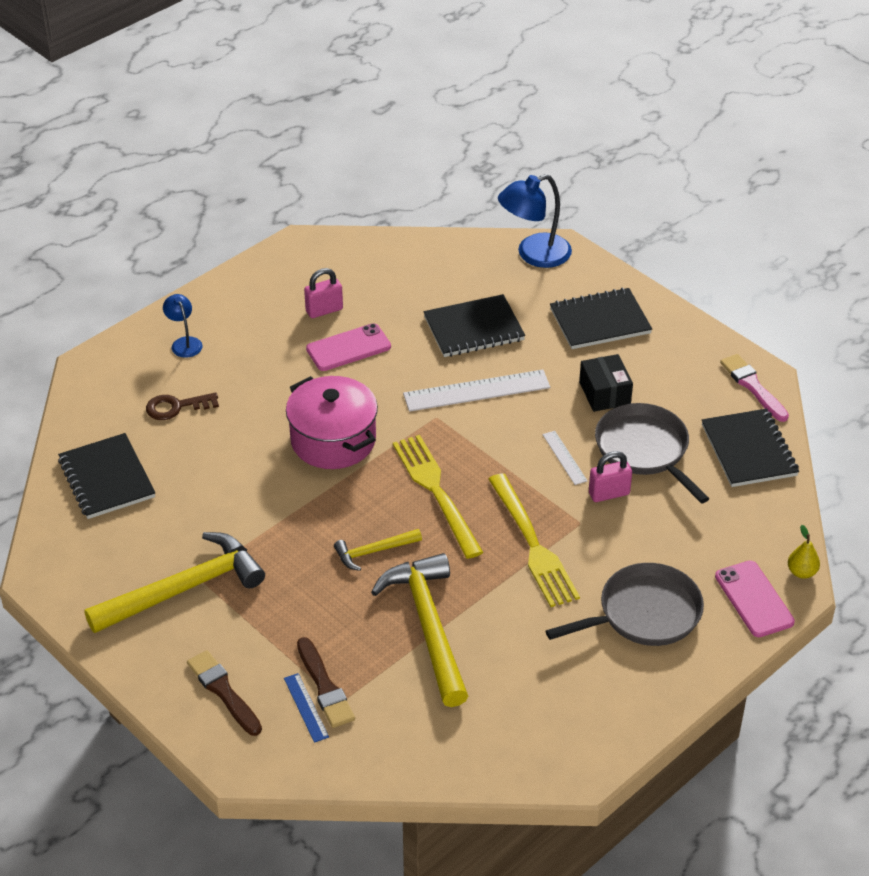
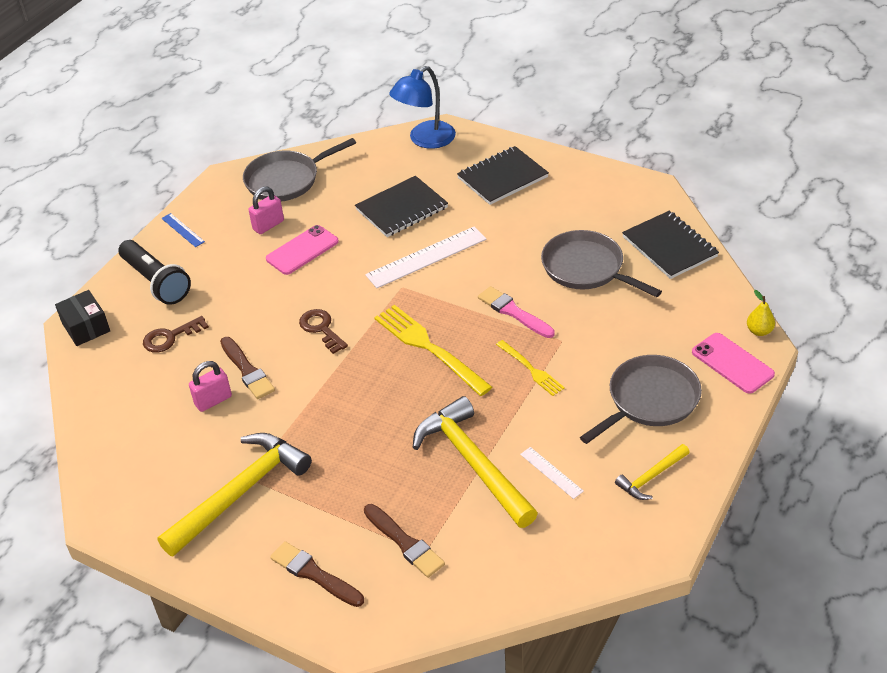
camera: 15 degrees left, 0 degrees up
black notebook [58,433,155,519] -> none
blue lamp [163,294,202,358] -> black flashlight [118,240,191,305]
blue ruler [284,673,329,743] -> blue ruler moved to [161,213,205,247]
pink pot [286,376,378,469] -> brown key [299,309,348,354]
yellow hammer [334,529,422,571] -> yellow hammer moved to [615,444,690,500]
yellow fork [488,473,580,607] -> yellow fork [496,340,565,396], size x0.56
white ruler [542,431,588,485] -> white ruler moved to [520,447,584,499]
black box [579,354,633,412] -> black box moved to [55,290,110,346]
pink padlock [589,451,632,502] -> pink padlock moved to [189,361,232,412]
pink brush [720,354,789,422] -> pink brush moved to [478,286,555,338]
none -> brown brush [220,337,275,399]
none -> grey pan [243,138,356,201]

